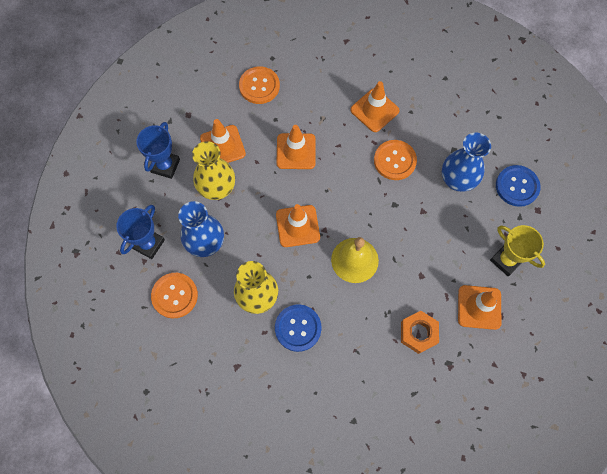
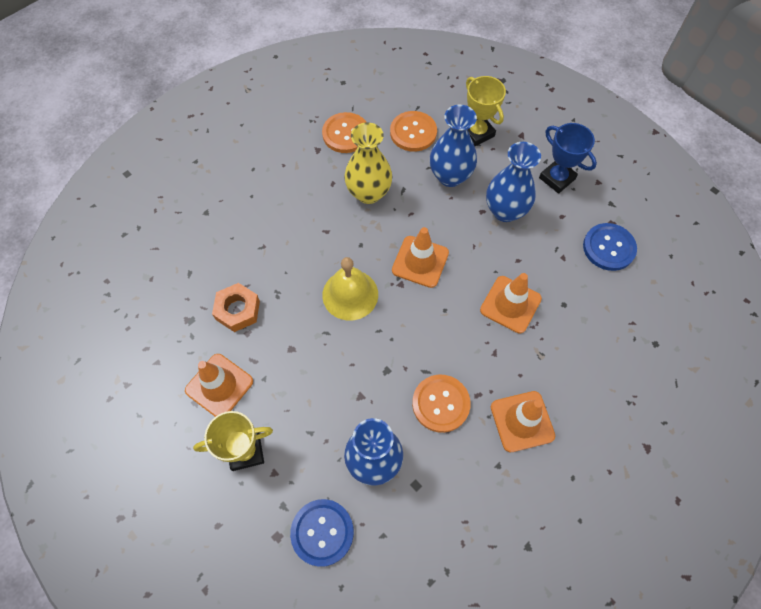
camera: 120 degrees right, 5 degrees down
blue trophy [116,205,165,259] -> yellow trophy [466,76,506,146]
yellow vase [192,141,235,200] -> blue vase [486,142,541,222]
orange traffic cone [200,119,246,163] -> none
orange button [239,66,280,104] -> orange button moved to [322,112,366,153]
blue button [275,304,322,352] -> blue button moved to [583,223,637,271]

